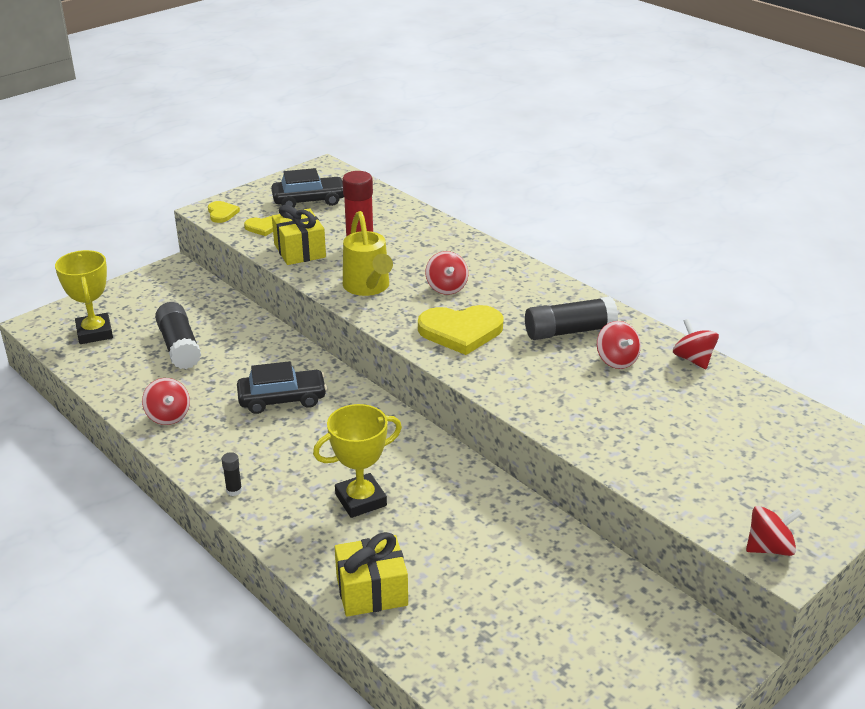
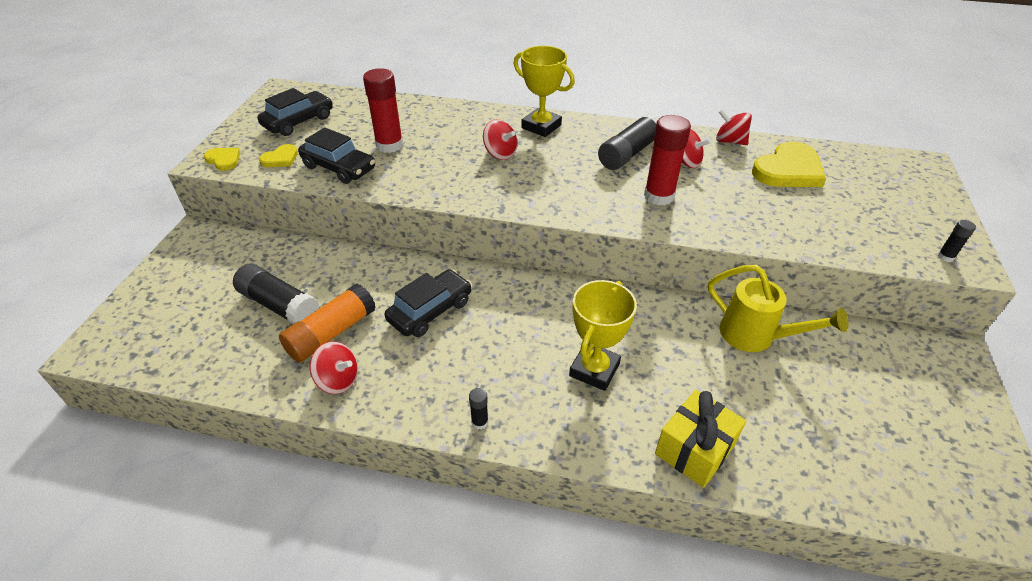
camera: 35 degrees left, 10 degrees up
yellow trophy [55,250,113,344] -> yellow trophy moved to [514,46,575,137]
yellow gift [272,205,326,265] -> black car [298,127,375,184]
yellow watering can [343,211,393,296] -> yellow watering can moved to [708,265,849,352]
yellow heart [418,305,504,355] -> yellow heart moved to [752,141,826,187]
red spinning top [746,506,802,556] -> black glue stick [938,220,976,262]
none -> orange glue stick [279,283,376,362]
none -> red glue stick [644,115,691,205]

